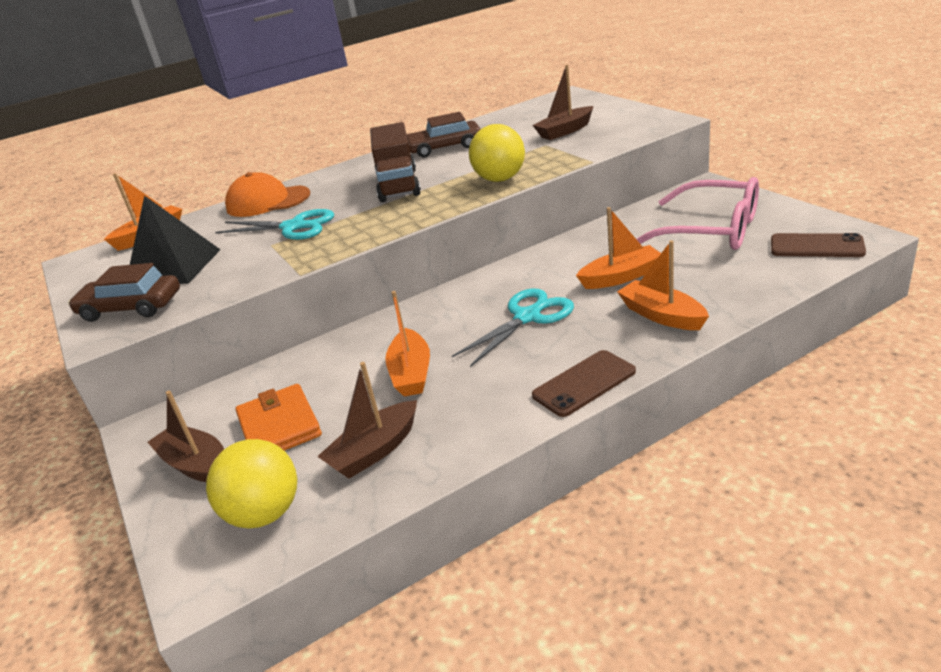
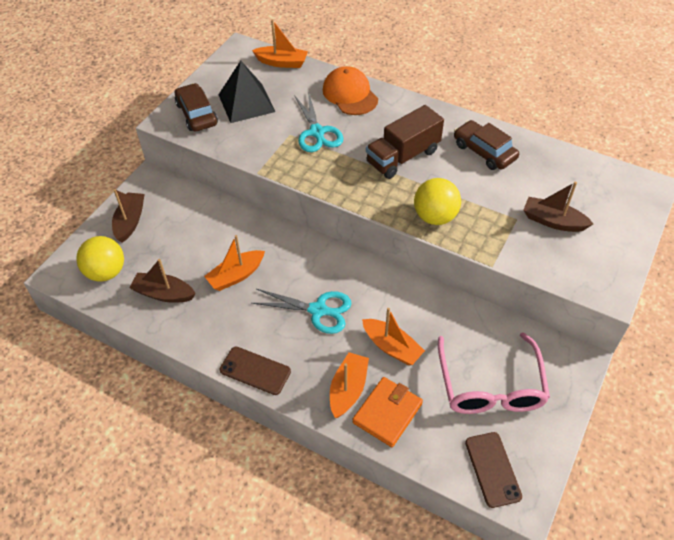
camera: 55 degrees right, 20 degrees up
orange wallet [235,384,322,451] -> orange wallet moved to [352,377,423,447]

